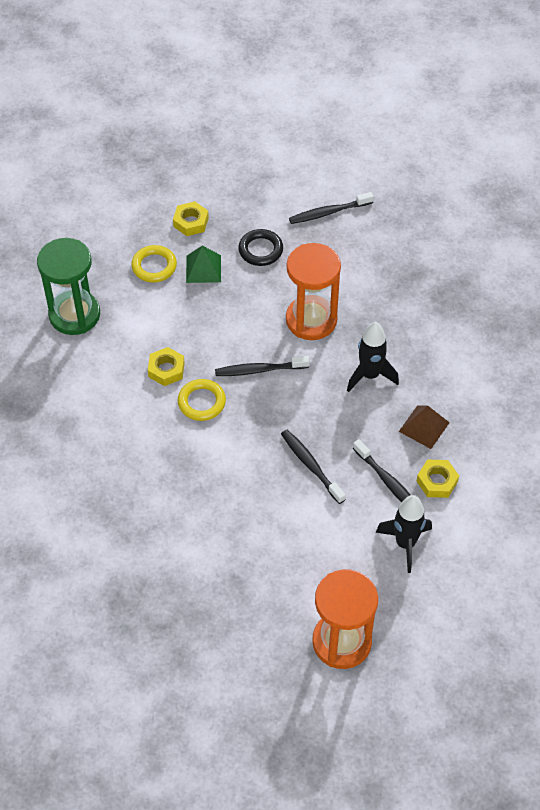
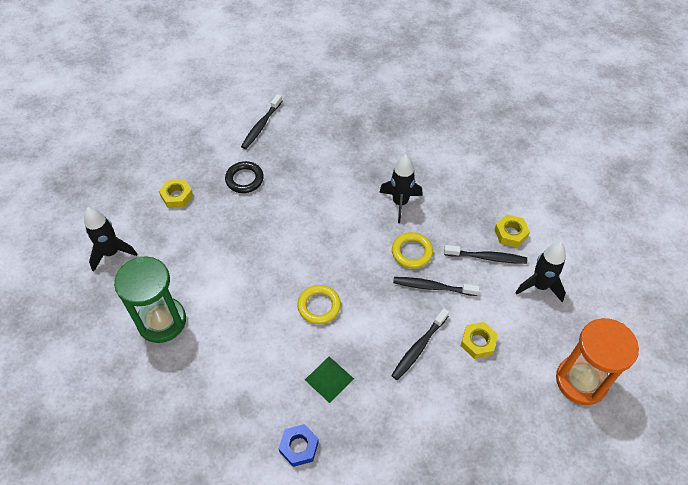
camera: 45 degrees left, 0 degrees up
yellow ring [131,245,177,283] -> yellow ring moved to [392,232,433,268]
yellow nut [148,347,185,386] -> yellow nut moved to [461,322,498,359]
green pyramid [186,246,221,283] -> green pyramid moved to [305,356,354,403]
black toothbrush [215,356,310,376] -> black toothbrush moved to [391,308,449,380]
orange hourglass [286,243,341,340] -> none
brown pyramid [399,405,450,449] -> none
none -> black rocket [84,207,137,272]
none -> blue nut [279,424,319,467]

